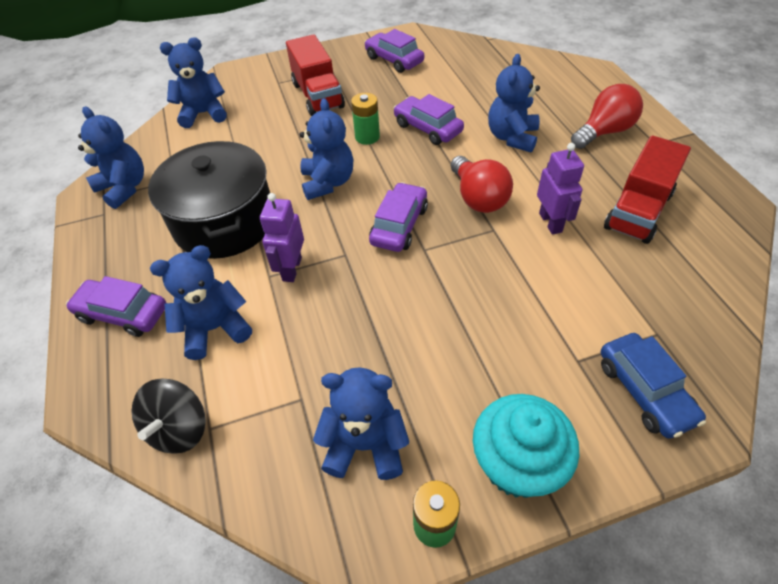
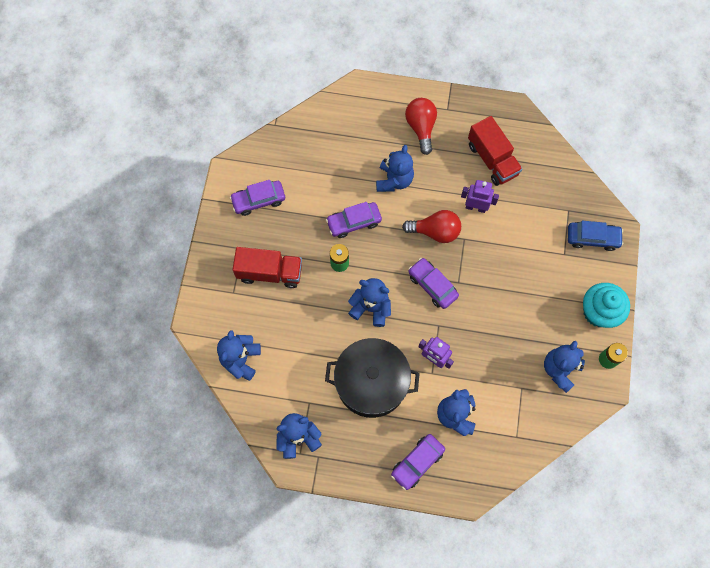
camera: 65 degrees left, 20 degrees up
black spinning top [131,379,206,454] -> none
blue teddy bear [488,54,540,153] -> blue teddy bear turned 120 degrees counterclockwise [376,145,414,192]

